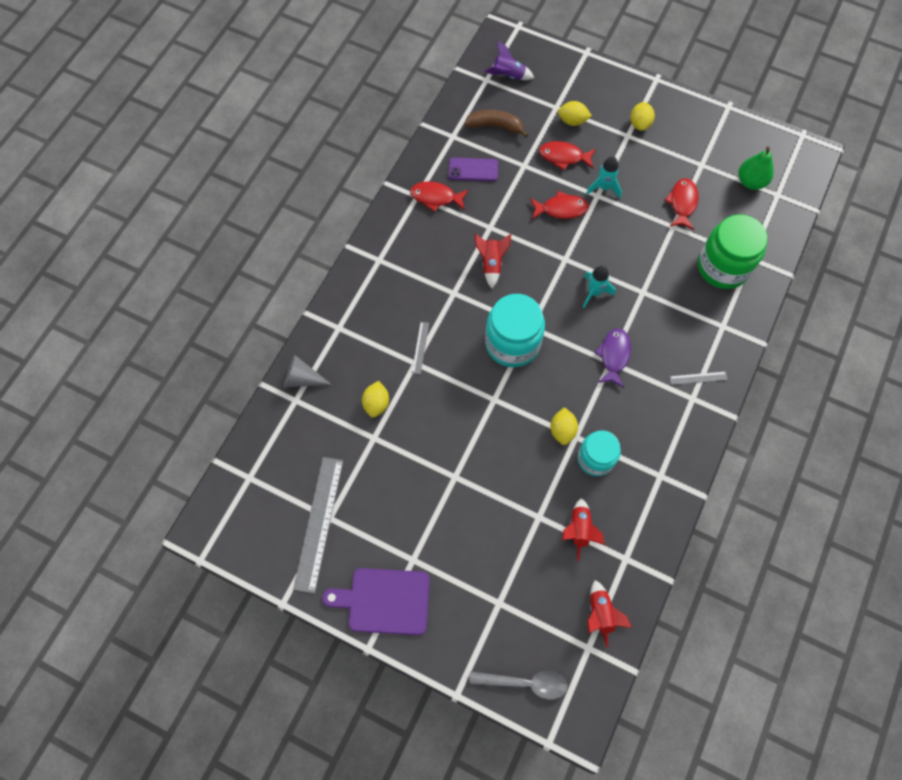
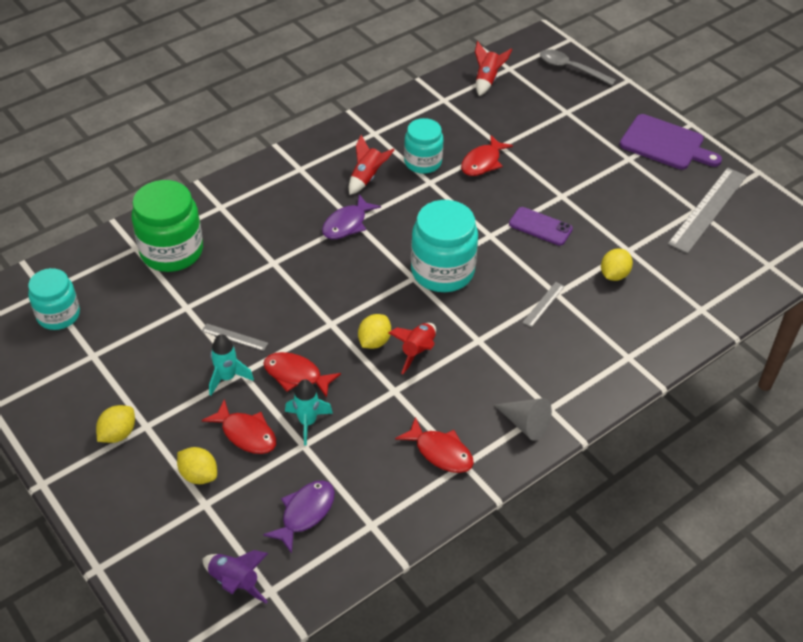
camera: 155 degrees left, 20 degrees down
grey cone [284,355,332,388] -> grey cone moved to [494,398,552,441]
purple phone [448,158,498,181] -> purple phone moved to [509,207,573,246]
brown banana [465,110,528,138] -> purple fish [263,480,335,554]
yellow lemon [550,407,578,445] -> yellow lemon moved to [358,314,391,349]
red rocket [562,498,605,561] -> red rocket moved to [349,135,395,195]
turquoise rocket [583,266,615,308] -> turquoise rocket moved to [285,379,333,445]
red fish [664,178,699,230] -> red fish moved to [461,135,513,176]
grey ruler [669,371,728,385] -> grey ruler moved to [202,323,268,351]
green pear [739,146,774,190] -> turquoise jar [28,268,80,330]

